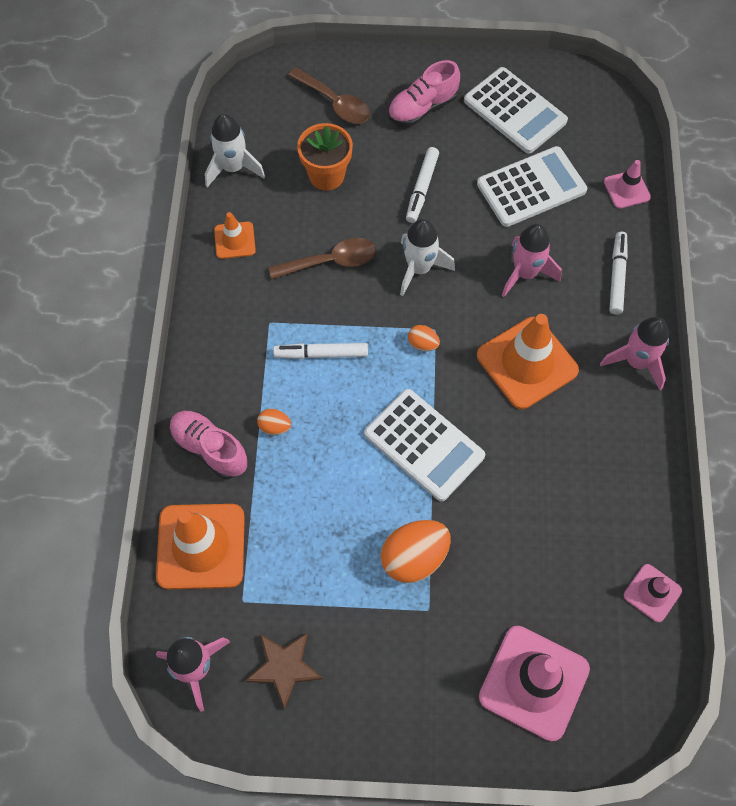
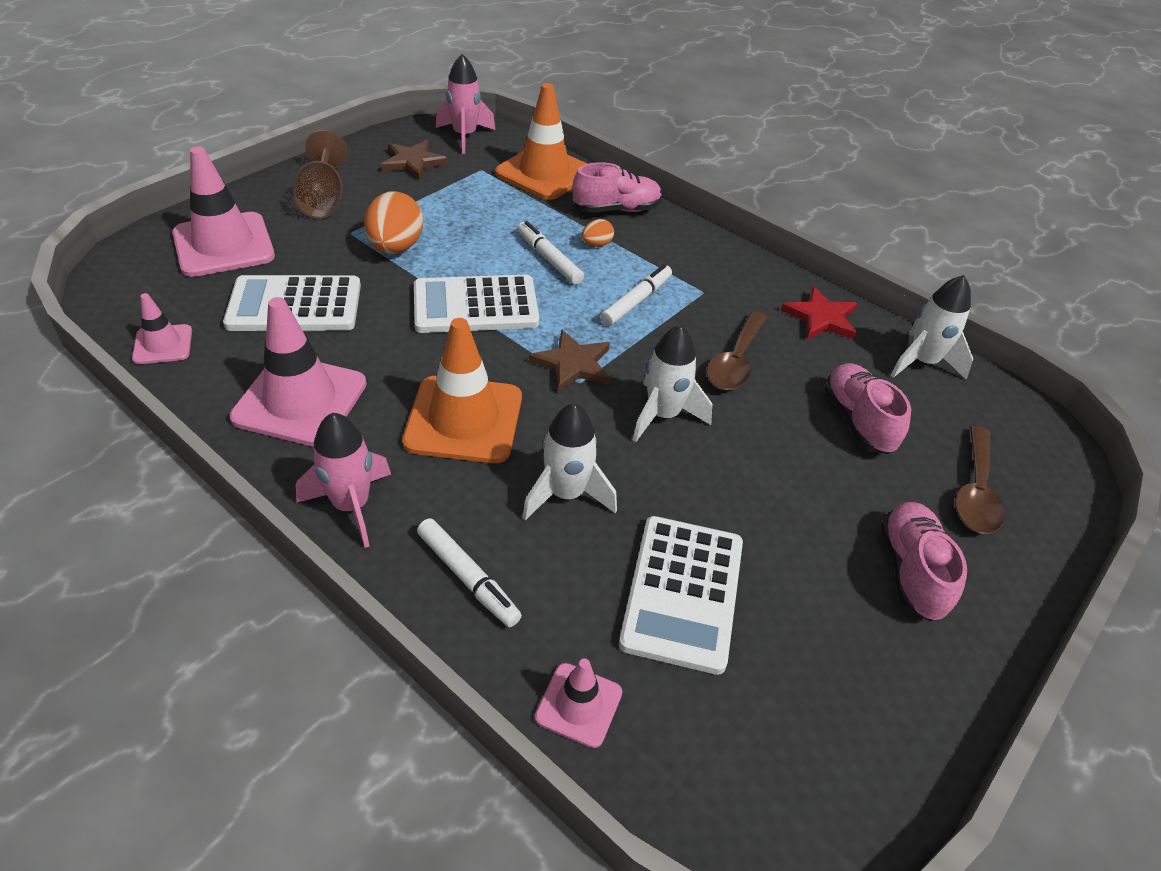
camera: 125 degrees right, 20 degrees down
orange traffic cone [214,212,256,259] -> red star [781,286,857,340]
brown spoon [288,67,370,124] -> brown spoon turned 60 degrees counterclockwise [955,426,1005,534]
orange flower pot [297,123,353,191] -> pink shoe [824,363,911,454]
white marker [406,147,439,223] -> white marker moved to [517,221,584,285]
orange egg [408,325,440,351] -> brown star [529,329,610,393]
white calculator [464,67,568,154] -> white calculator moved to [223,275,361,331]
pink rocket [501,224,562,297] -> white rocket [522,403,617,520]
none -> pink traffic cone [229,297,367,447]
none -> brown goblet [293,130,348,218]

